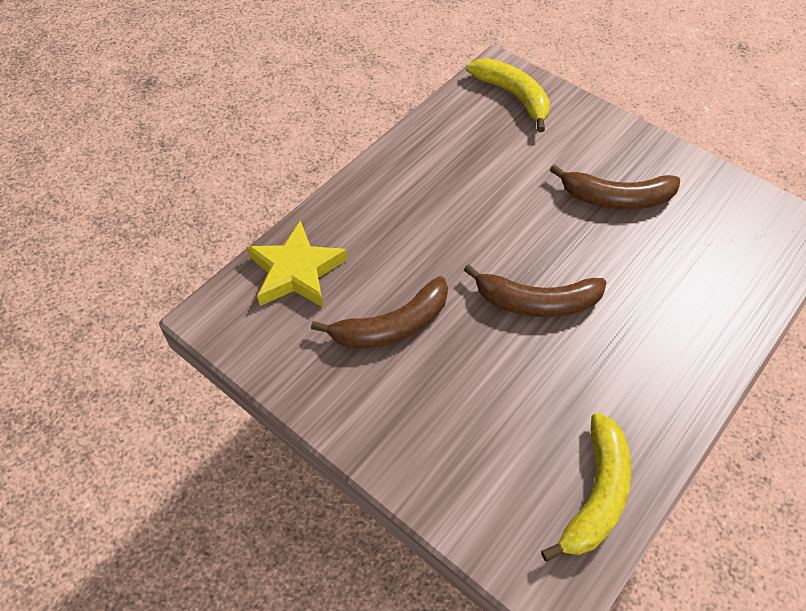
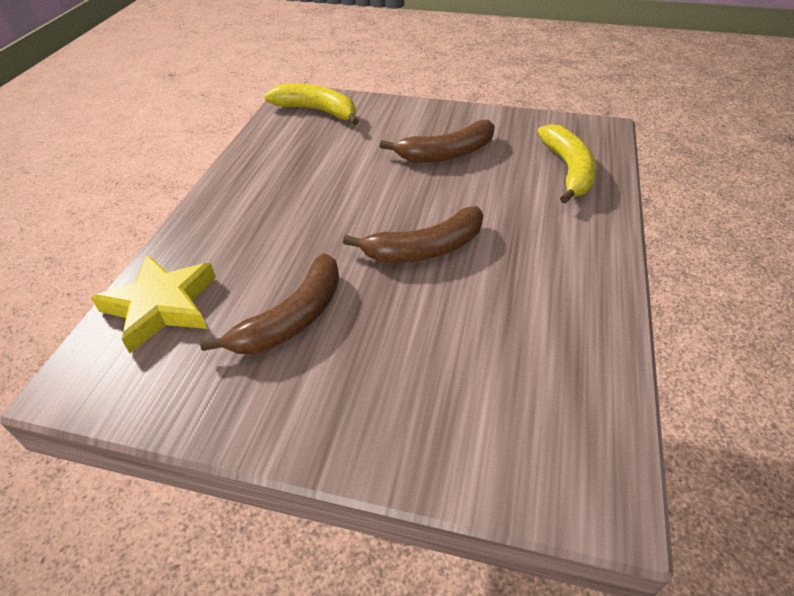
camera: 25 degrees left, 10 degrees down
yellow banana [541,413,631,562] -> yellow banana moved to [537,124,596,204]

